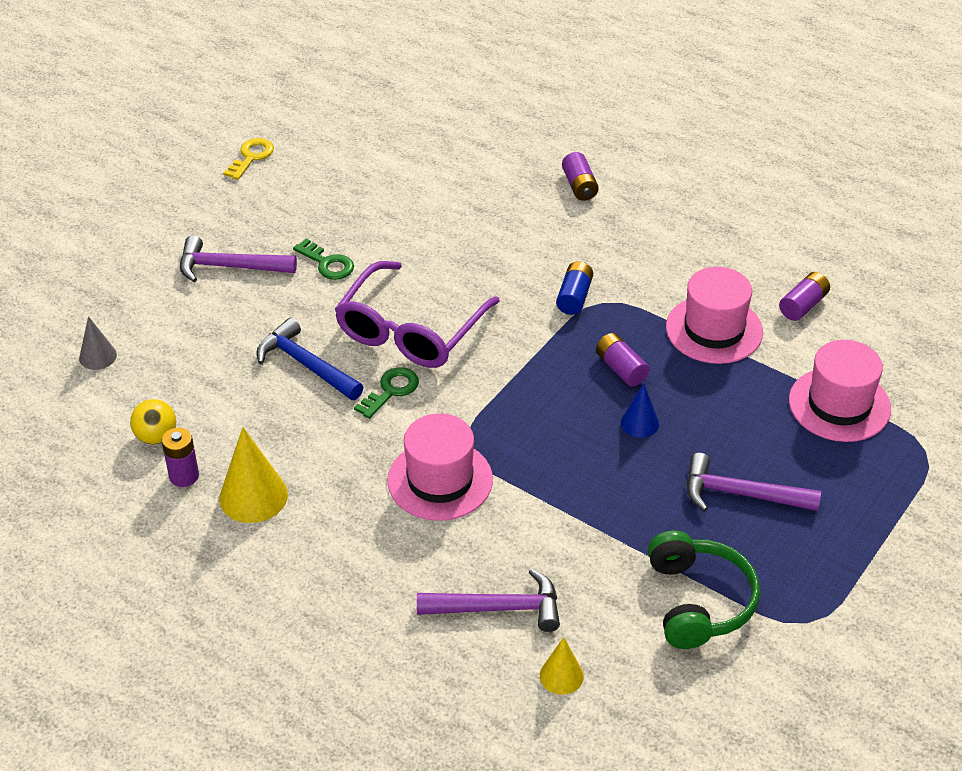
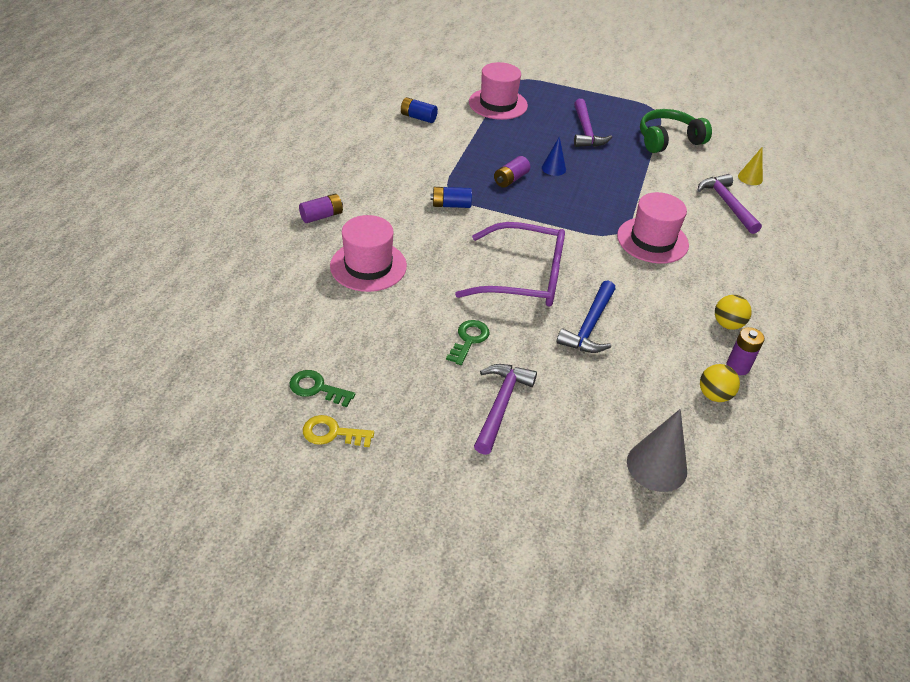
camera: 110 degrees left, 0 degrees up
grey cone [79,316,117,370] -> grey cone [627,409,687,492], size x1.70
purple hammer [180,236,297,282] -> purple hammer turned 150 degrees counterclockwise [474,364,537,455]
yellow cone [219,427,288,523] -> yellow ball [715,295,752,330]
green key [354,367,419,419] -> green key moved to [289,370,355,407]
pink hat [666,267,763,364] -> pink hat moved to [330,215,407,292]
purple battery [779,272,830,321] -> blue battery [401,97,438,123]

